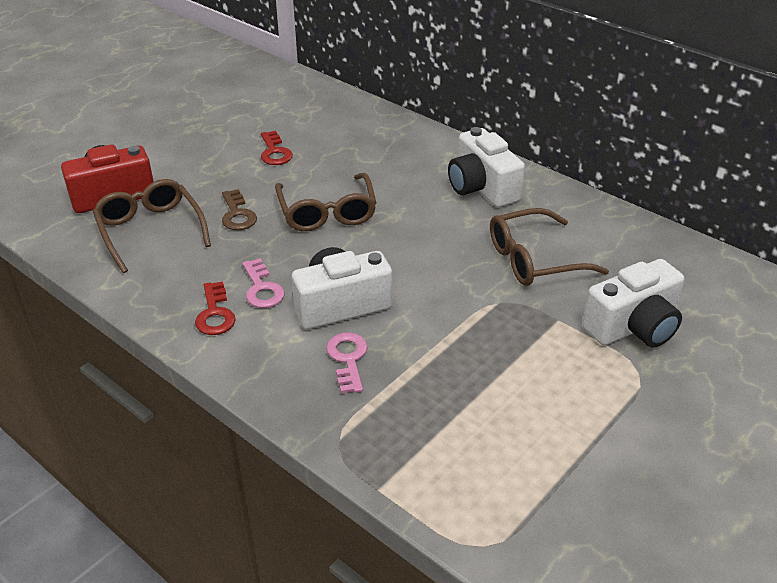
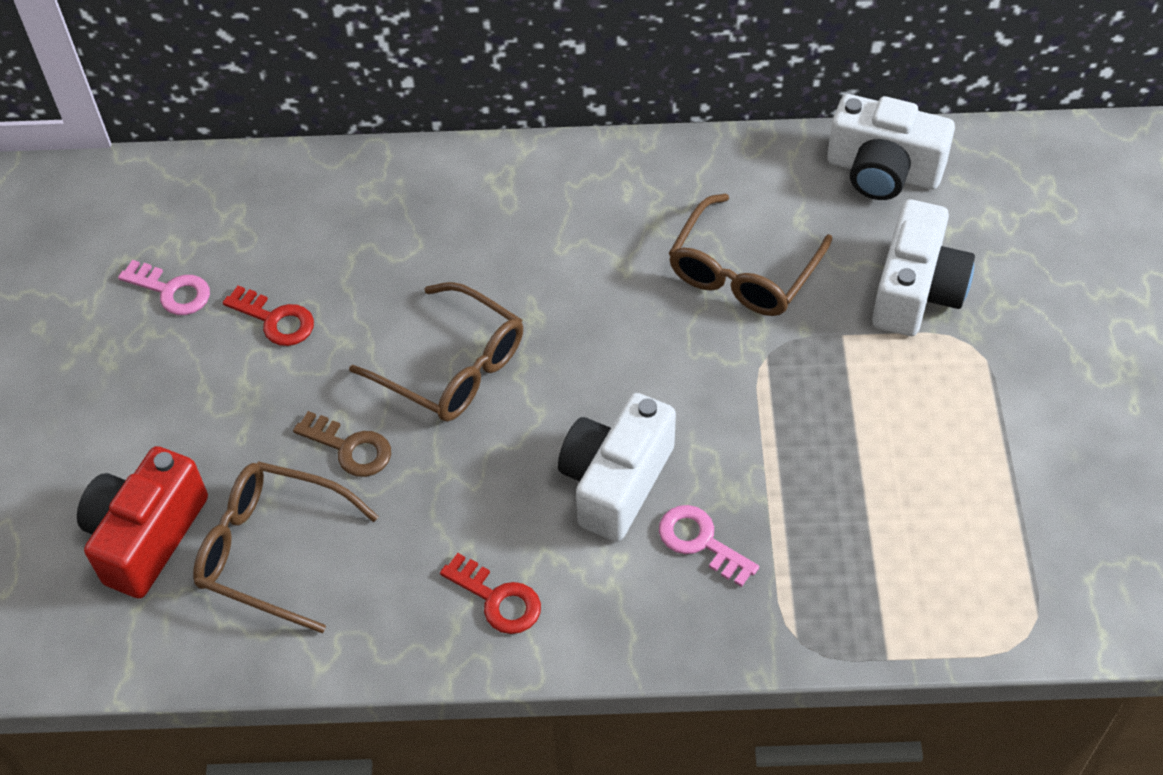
camera: 40 degrees left, 15 degrees up
pink key [242,258,285,308] -> pink key moved to [118,260,210,315]
white camera [448,127,525,207] -> white camera moved to [827,94,955,200]

